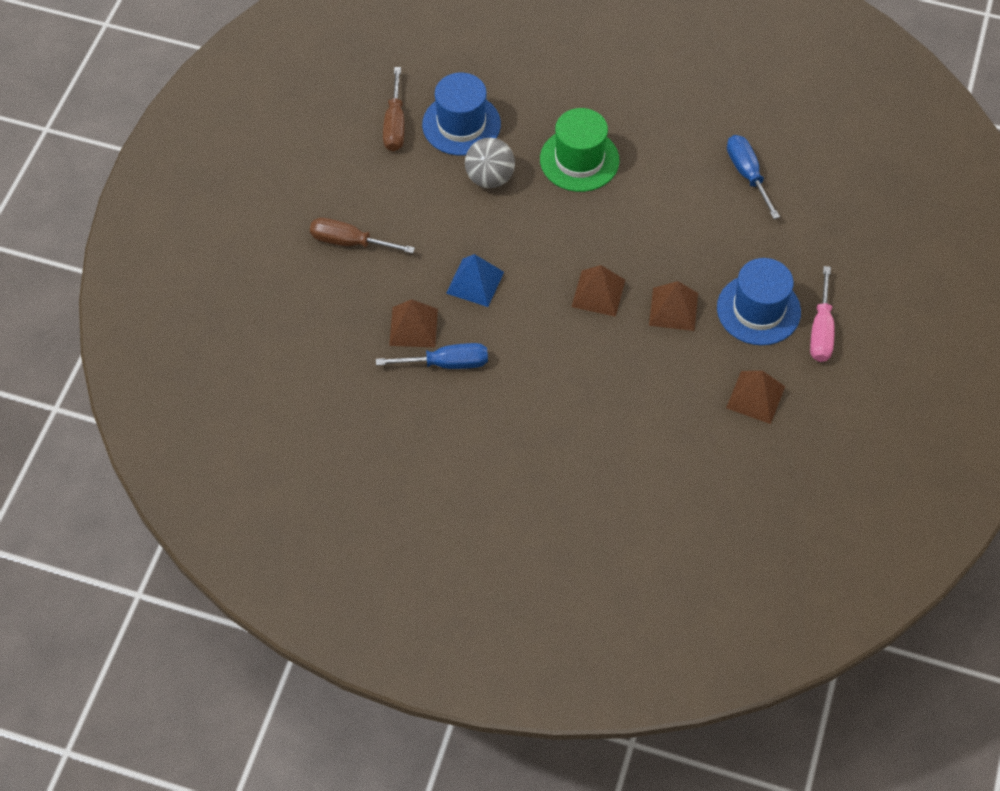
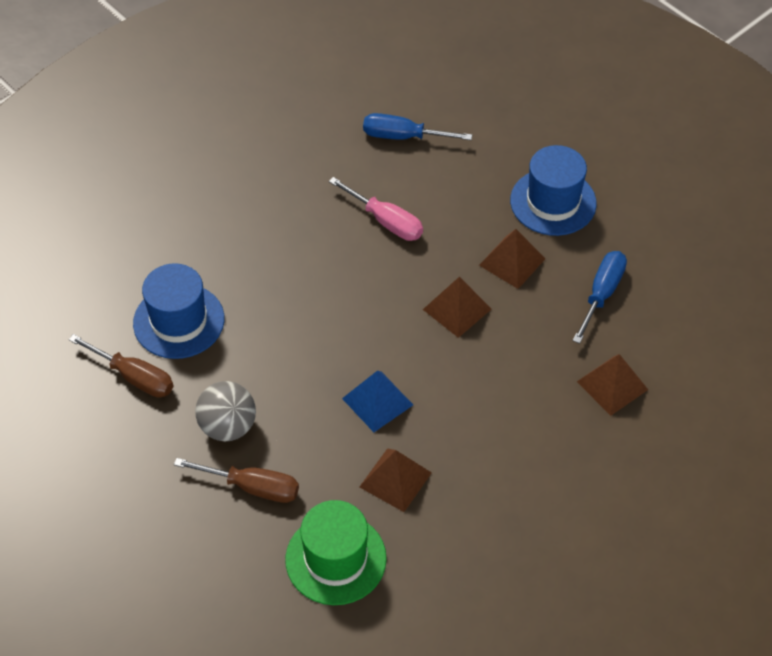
camera: 60 degrees left, 5 degrees down
brown screwdriver [310,218,415,254] -> brown screwdriver turned 120 degrees counterclockwise [174,458,299,503]
blue screwdriver [376,343,488,369] -> blue screwdriver moved to [573,251,627,344]
grey ball [465,138,515,188] -> grey ball moved to [195,381,256,441]
green hat [540,108,619,192] -> green hat moved to [285,500,387,605]
brown pyramid [726,371,785,424] -> brown pyramid moved to [577,354,648,416]
pink screwdriver [810,266,835,362] -> pink screwdriver moved to [329,177,423,241]

